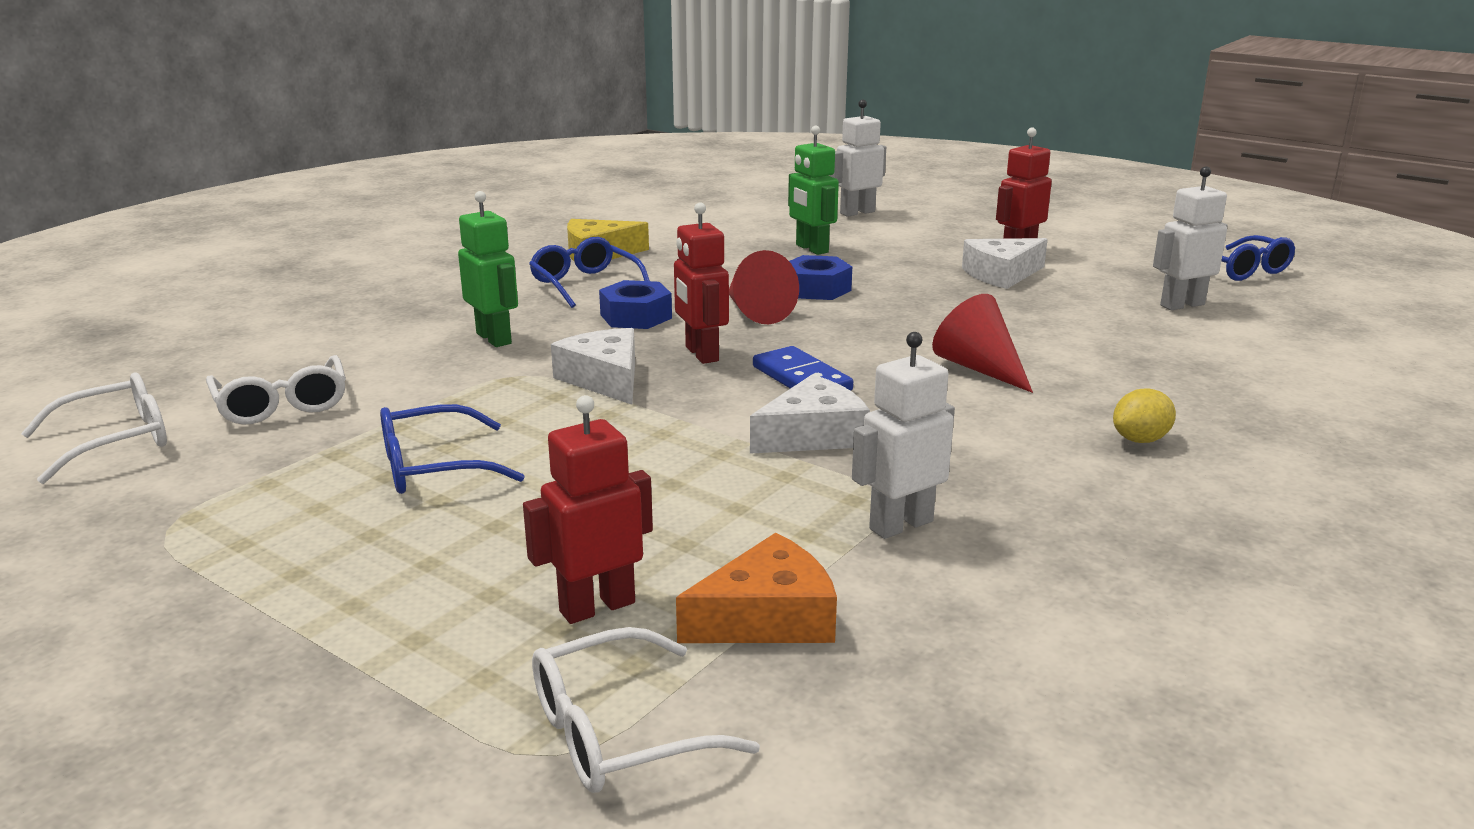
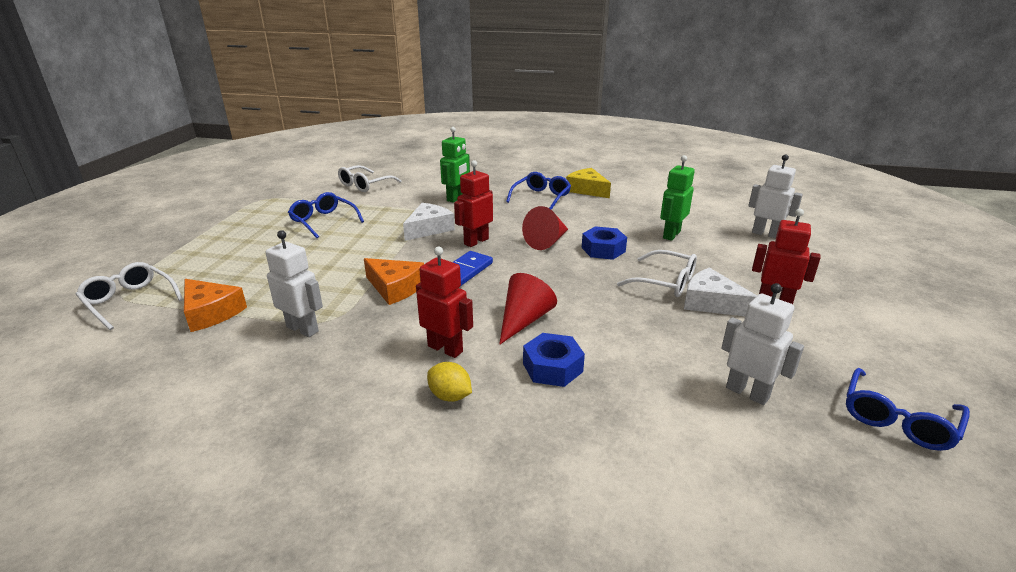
camera: 65 degrees right, 5 degrees up
white glasses [21,372,167,484] -> white glasses moved to [617,250,697,297]
red robot [523,395,653,624] -> red robot moved to [416,247,473,358]
blue nut [599,280,672,329] -> blue nut moved to [523,333,585,387]
white cheese [750,375,870,454] -> orange cheese [364,258,424,305]

